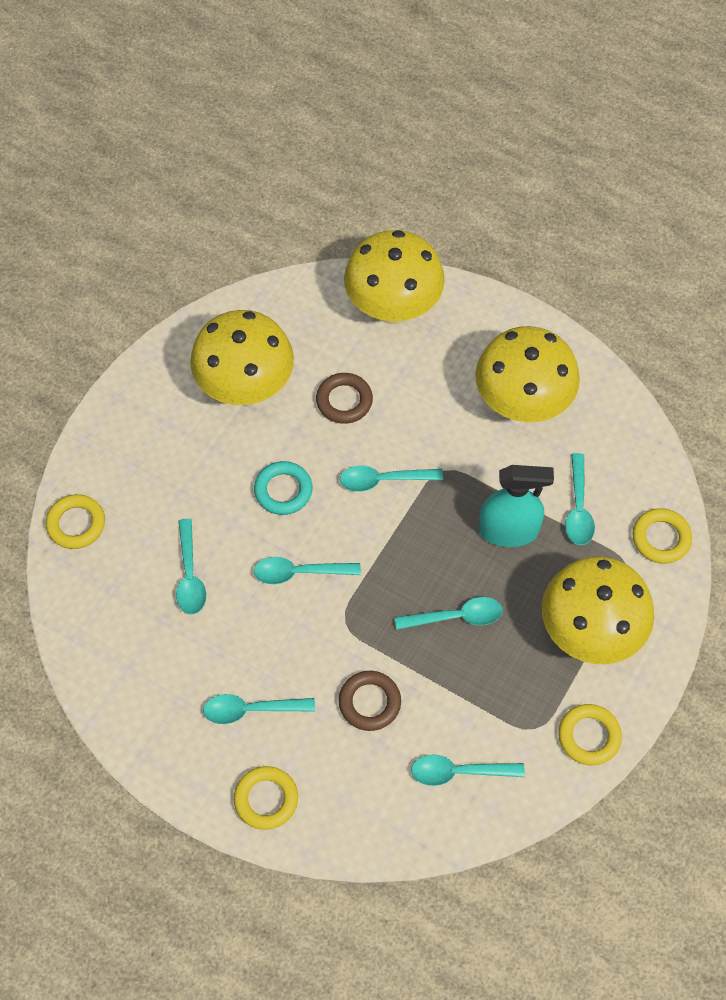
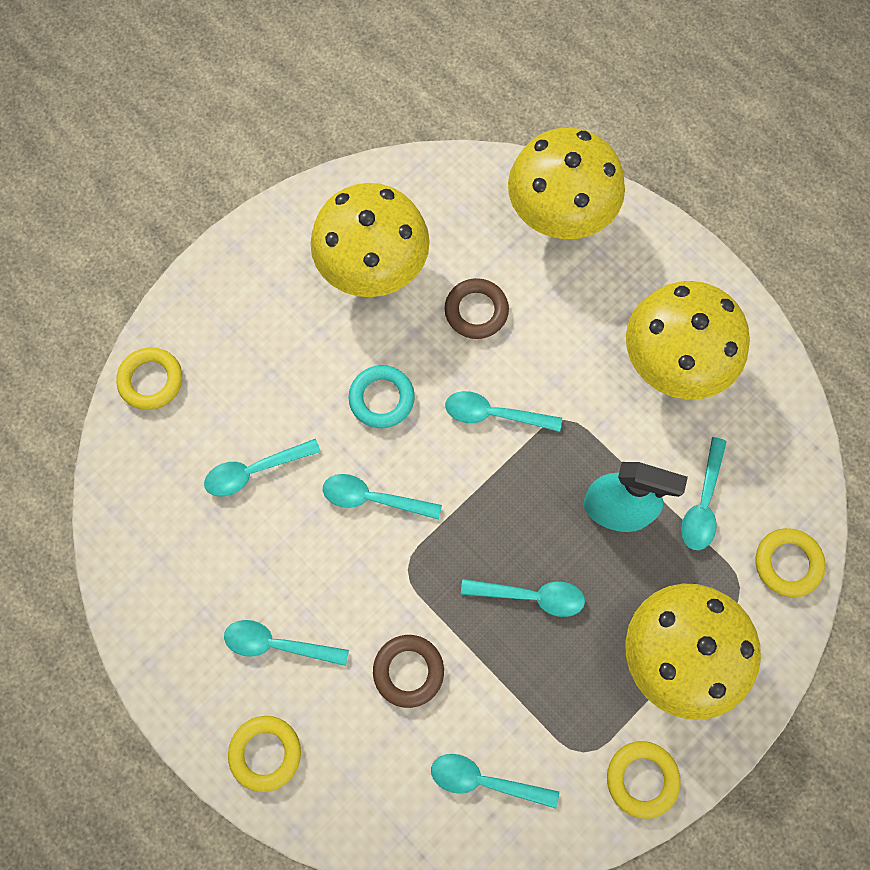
camera: 15 degrees right, 10 degrees up
turquoise spoon [176,519,206,615] -> turquoise spoon turned 60 degrees clockwise [204,439,321,497]

